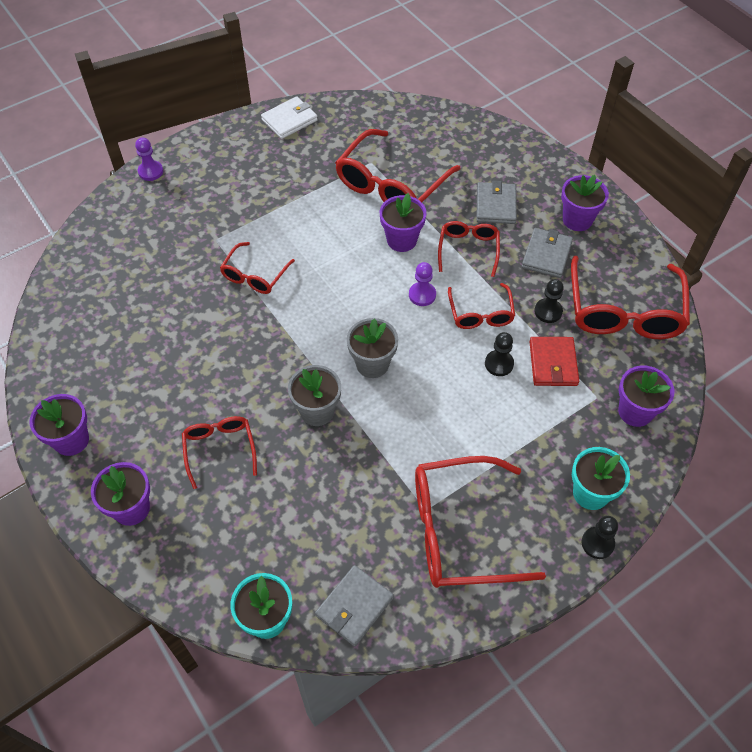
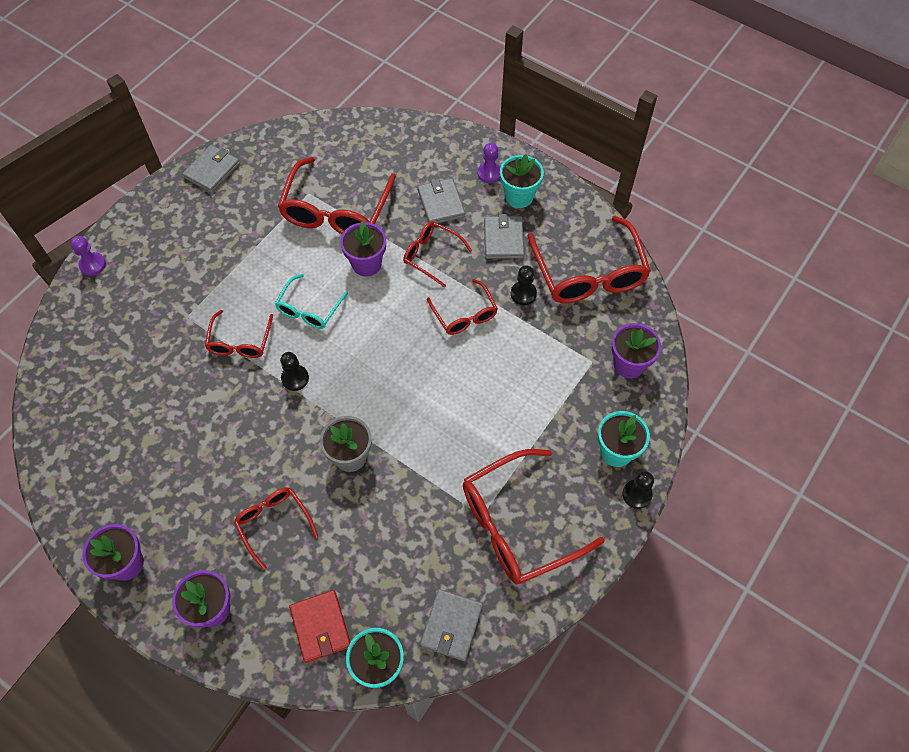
camera: 20 degrees left, 5 degrees up
white wallet [261,96,318,139] -> grey wallet [182,145,240,193]
grey flower pot [347,318,398,378] -> none
purple pawn [409,262,436,306] -> purple pawn moved to [477,143,500,183]
red glasses [438,221,500,277] -> red glasses turned 45 degrees counterclockwise [403,222,472,287]
black pawn [485,332,514,376] -> black pawn moved to [280,352,309,391]
red wallet [529,337,579,386] -> red wallet moved to [289,590,350,663]
purple flower pot [561,175,609,231] -> turquoise flower pot [500,154,544,208]
none -> turquoise glasses [275,274,348,329]

